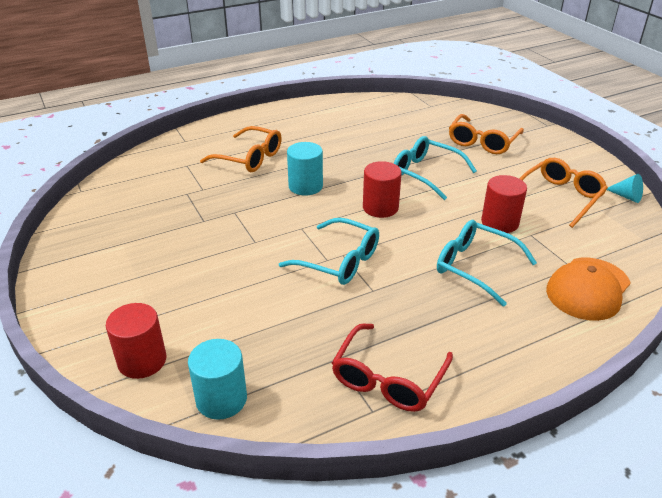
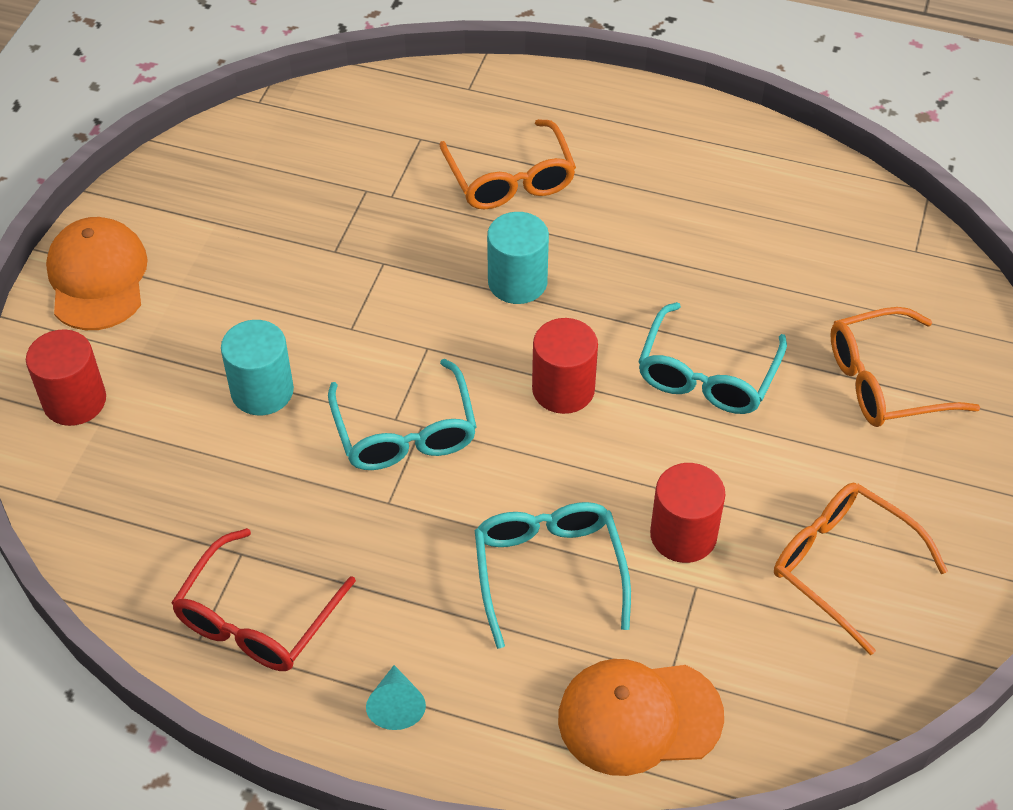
camera: 45 degrees right, 15 degrees up
turquoise cylinder [188,339,247,420] -> turquoise cylinder moved to [221,320,294,415]
red glasses [332,324,453,412] -> red glasses turned 45 degrees counterclockwise [171,528,356,671]
turquoise glasses [394,136,477,200] -> turquoise glasses turned 150 degrees counterclockwise [638,302,787,414]
orange glasses [519,158,608,228] -> orange glasses turned 135 degrees counterclockwise [774,483,948,655]
turquoise cone [607,174,643,203] -> turquoise cone moved to [366,665,426,730]
none -> orange cap [46,217,148,330]

